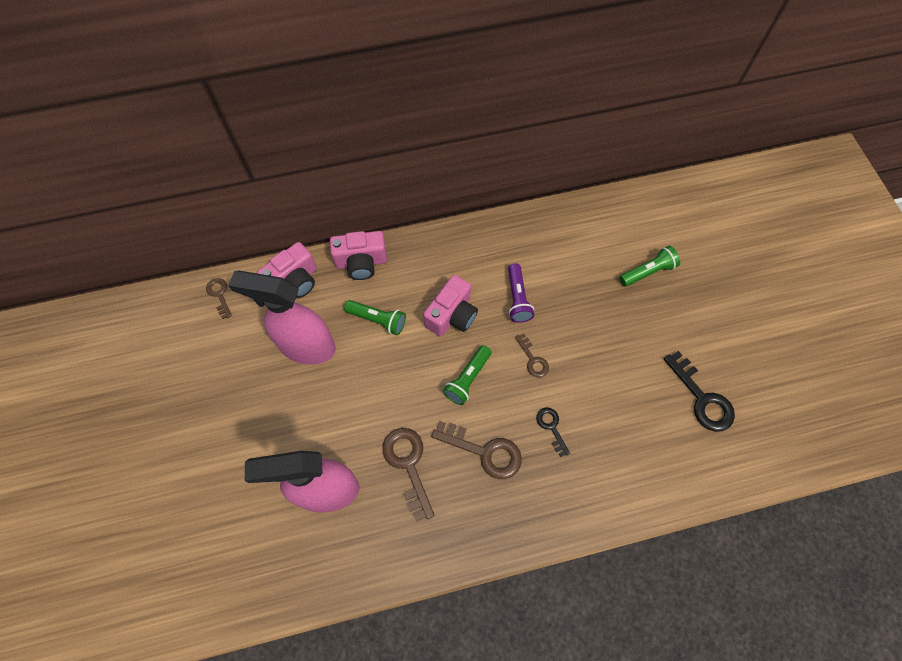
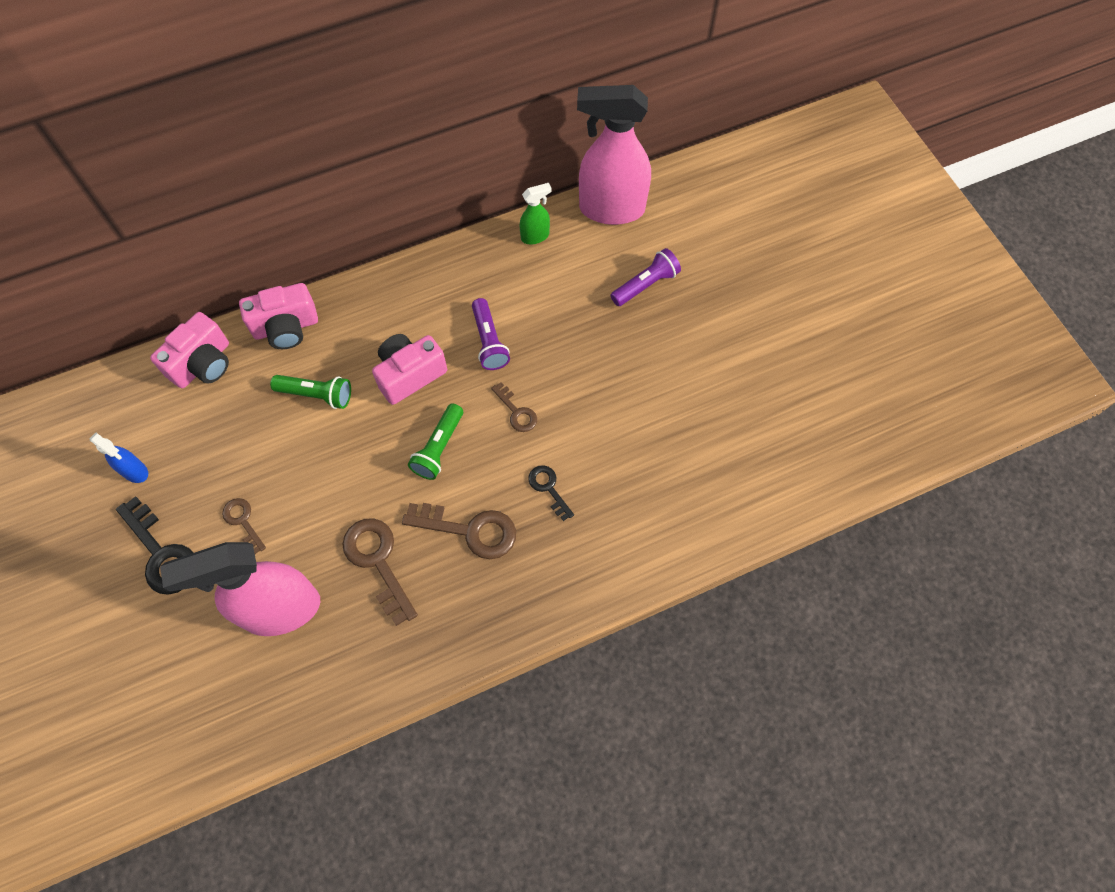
camera: 10 degrees left, 0 degrees up
brown key [206,278,232,319] -> brown key moved to [222,498,266,554]
pink spray bottle [228,271,336,365] -> pink spray bottle moved to [577,85,651,225]
pink camera [423,275,478,337] -> pink camera turned 150 degrees counterclockwise [372,334,447,405]
green flashlight [619,246,680,287] -> purple flashlight [610,248,681,306]
black key [664,351,735,432] -> black key moved to [116,496,193,595]
none -> blue spray bottle [90,433,148,483]
none -> green spray bottle [520,183,552,244]

